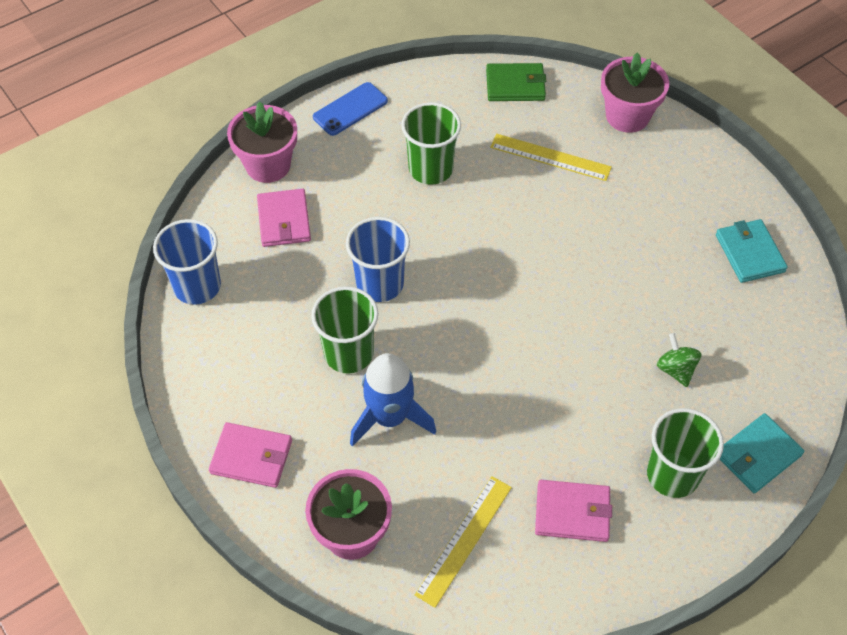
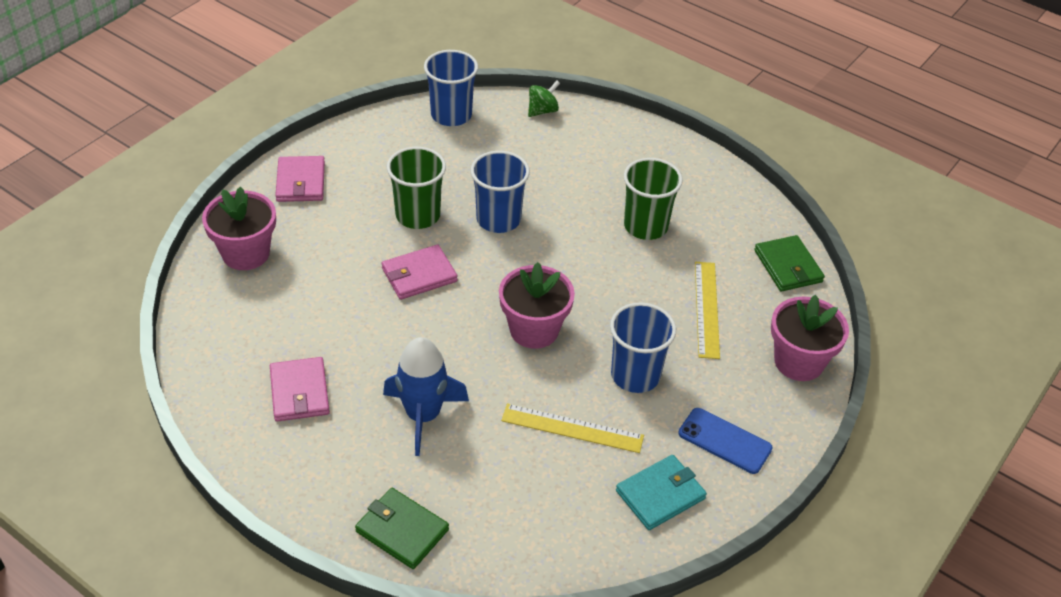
camera: 70 degrees right, 10 degrees down
pink flower pot [227,102,297,183] -> pink flower pot moved to [499,262,575,349]
pink wallet [257,189,311,247] -> pink wallet moved to [382,245,458,300]
blue phone [313,82,388,136] -> blue phone moved to [678,408,772,474]
blue rocket [350,353,436,447] -> blue rocket moved to [383,337,469,456]
yellow ruler [415,476,512,608] -> yellow ruler moved to [501,403,644,453]
green cup [647,408,724,498] -> none
green spinning top [657,333,702,387] -> green spinning top moved to [528,80,560,117]
turquoise wallet [719,413,804,493] -> green wallet [355,488,449,569]
none -> blue cup [610,302,676,393]

